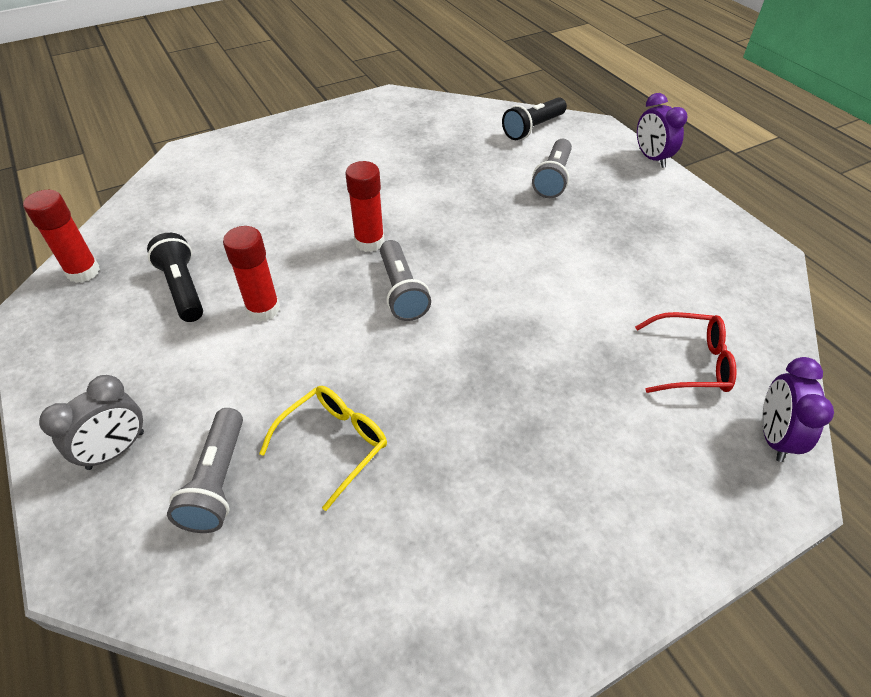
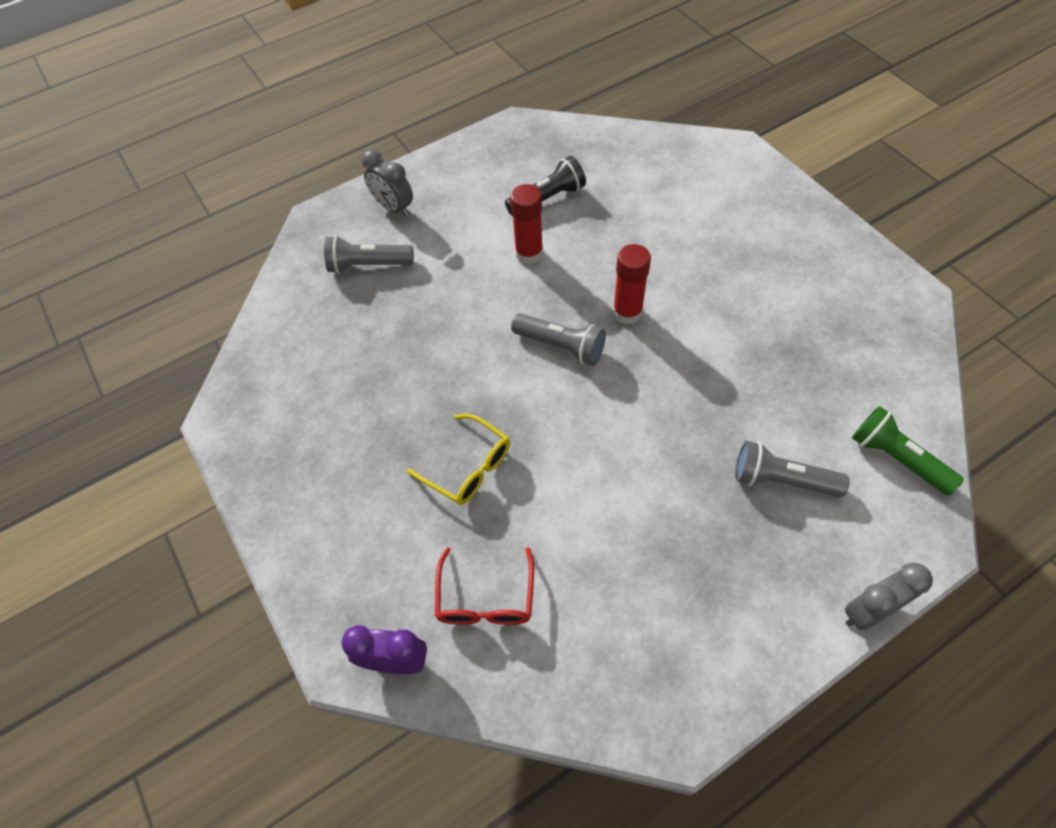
camera: 90 degrees right, 10 degrees up
red glue stick [23,190,100,283] -> none
yellow glasses [259,386,387,511] -> yellow glasses moved to [407,414,510,505]
grey flashlight [380,240,431,321] -> grey flashlight turned 135 degrees counterclockwise [511,313,606,366]
black flashlight [502,97,567,140] -> green flashlight [852,406,964,495]
purple clock [637,93,687,168] -> grey clock [845,563,933,631]

